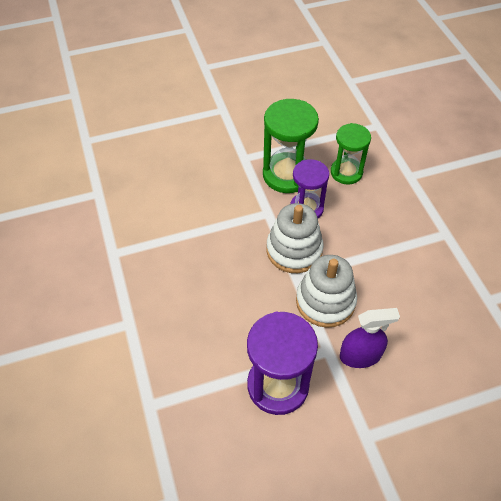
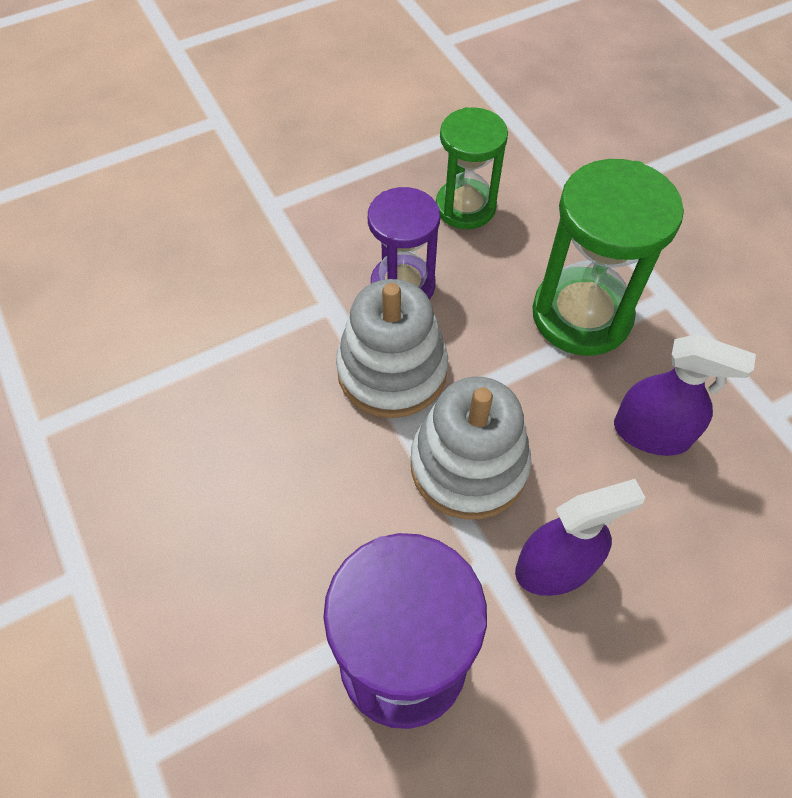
camera: 10 degrees left, 5 degrees up
green hourglass [263,99,319,193] -> green hourglass moved to [532,159,684,356]
none -> purple spray bottle [614,334,756,456]

